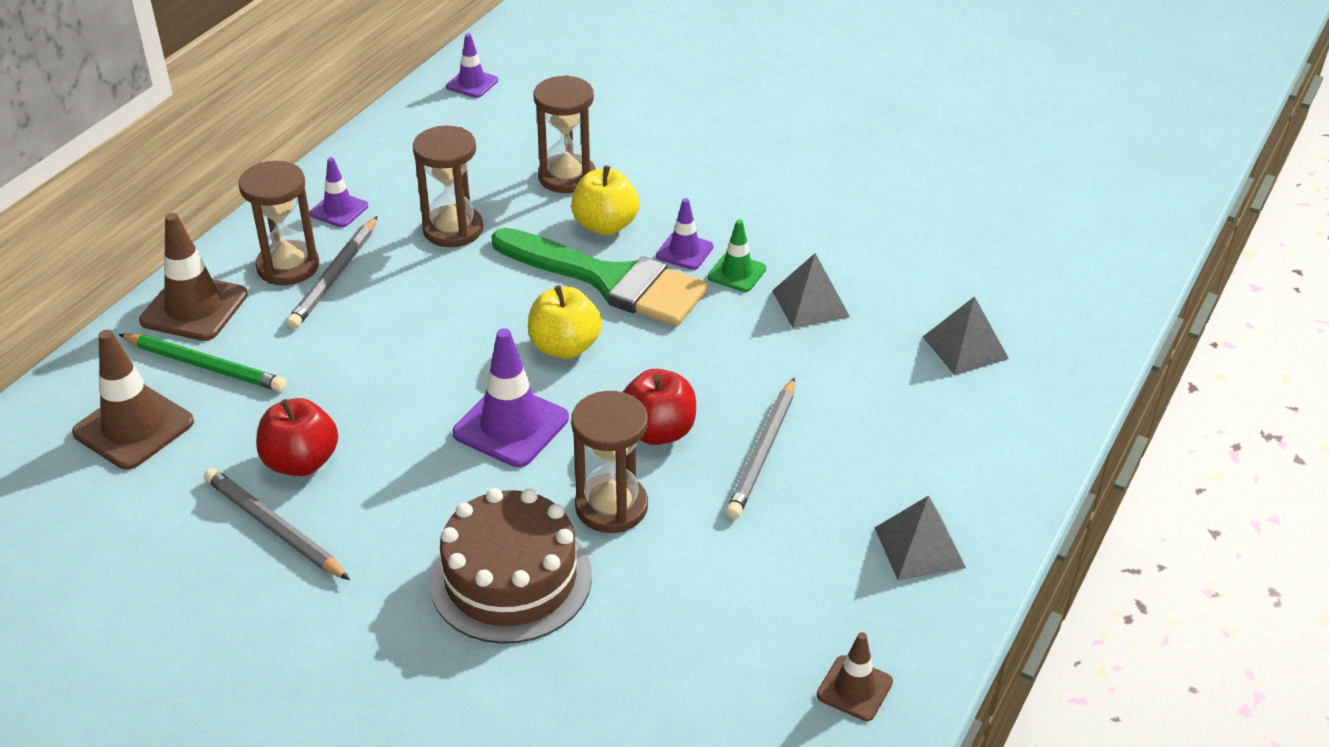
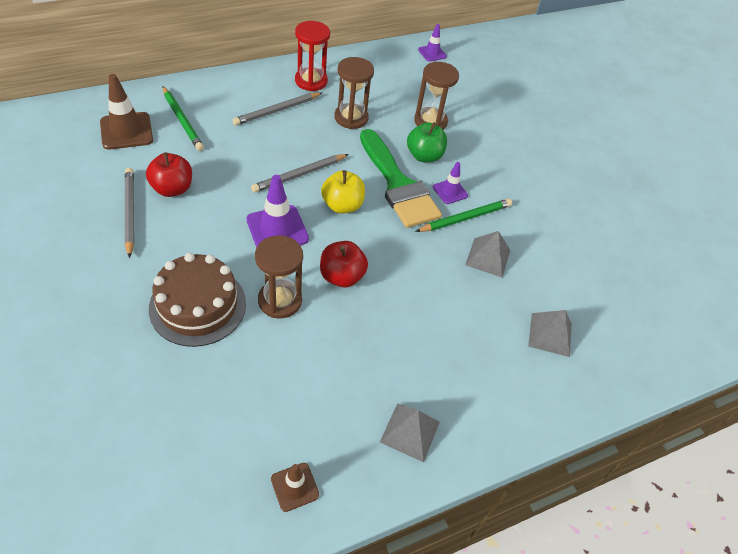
camera: 30 degrees right, 10 degrees up
brown traffic cone [139,213,248,341] -> none
brown hourglass [239,161,319,285] -> none
purple traffic cone [309,157,368,228] -> red hourglass [295,21,330,91]
yellow apple [571,165,639,235] -> green apple [407,122,447,162]
green traffic cone [708,219,766,292] -> green pencil [415,199,512,232]
grey pencil [726,377,795,519] -> grey pencil moved to [251,154,349,193]

